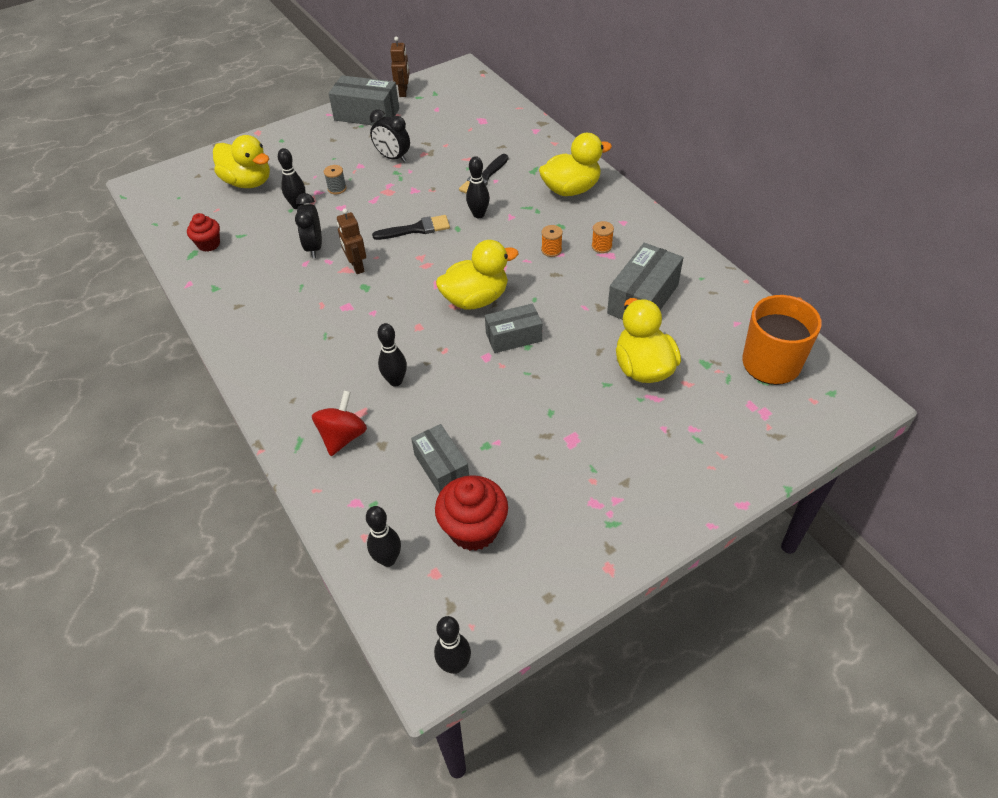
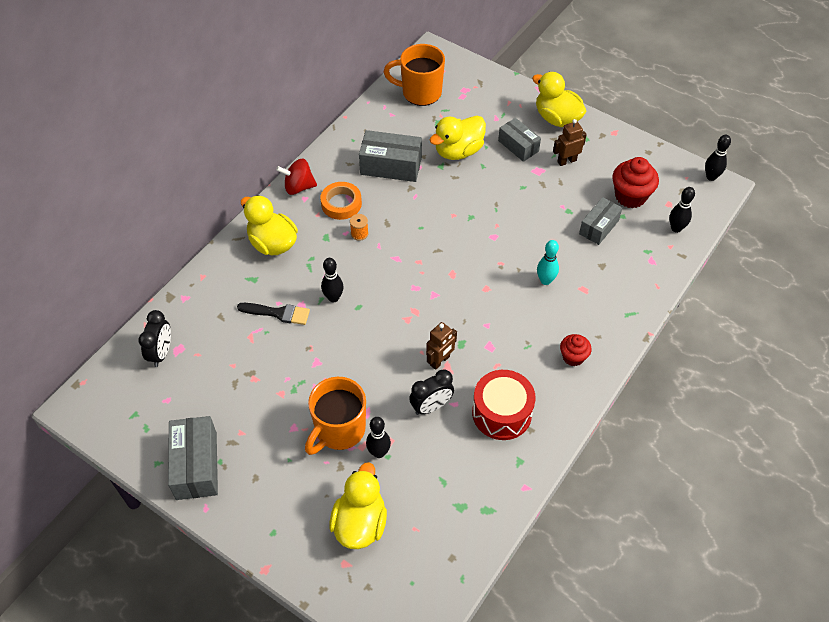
camera: 115 degrees left, 5 degrees up
red cupcake [187,213,220,252] -> red cupcake moved to [560,334,592,366]
red spinning top [312,390,367,456] -> red spinning top moved to [276,159,317,195]
grey spool [324,165,347,194] -> orange mug [305,377,366,455]
black clock [370,109,410,162] -> black clock moved to [138,310,171,367]
black brush [372,215,450,240] -> none
black bowling pin [378,323,407,386] -> turquoise bowling pin [537,240,559,285]
brown robot [390,37,409,97] -> brown robot moved to [553,119,587,166]
yellow duck [436,240,518,310] -> yellow duck moved to [532,72,586,127]
grey box [485,303,542,353] -> grey box moved to [498,118,541,162]
orange spool [592,221,614,253] -> orange tape [321,182,362,220]
none -> red drum [472,370,536,440]

